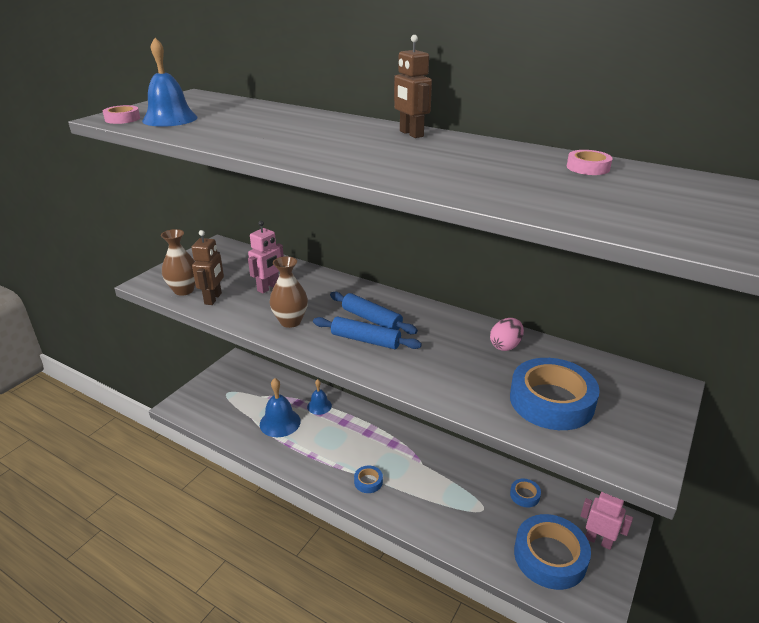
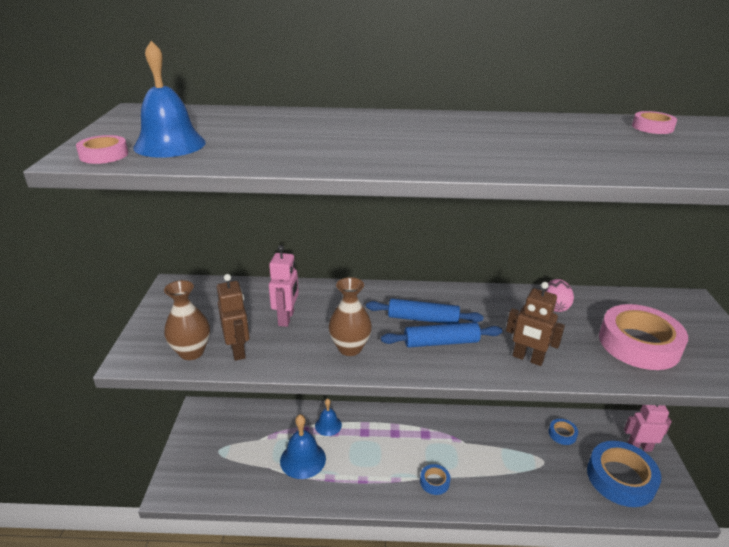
camera: 30 degrees left, 0 degrees up
brown robot [394,35,432,138] -> brown robot moved to [506,282,565,366]
blue tape [510,358,600,430] -> pink tape [599,304,688,370]

